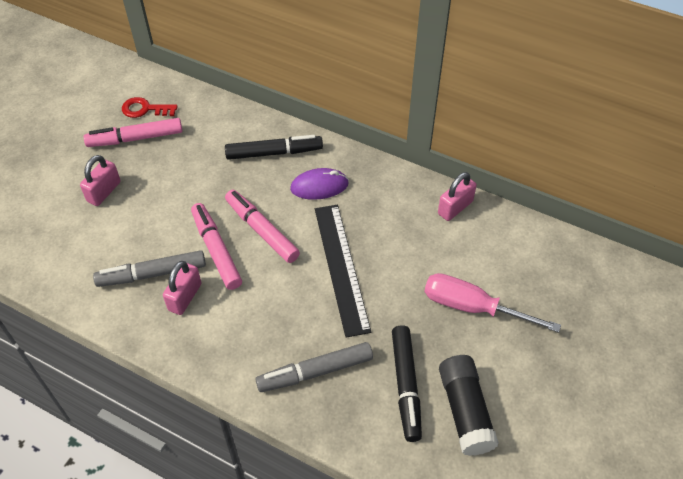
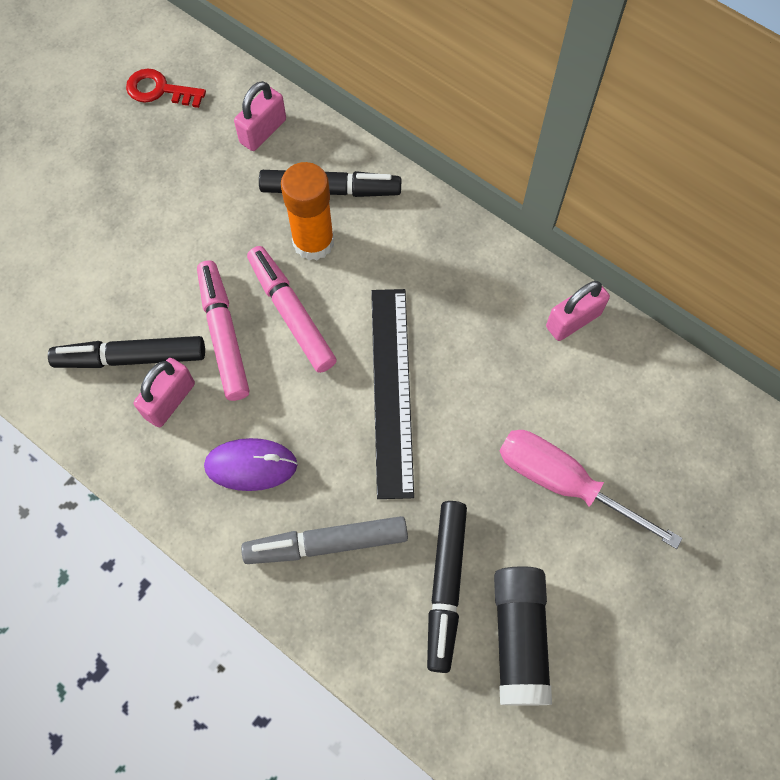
camera: 10 degrees right, 15 degrees up
pink padlock [80,155,121,206] -> pink padlock moved to [234,81,286,151]
pink marker [84,118,182,147] -> none
grey marker [93,250,206,287] -> black marker [48,336,205,368]
purple mouse [290,168,349,200] -> purple mouse moved to [204,438,297,491]
none -> orange glue stick [281,162,334,260]

